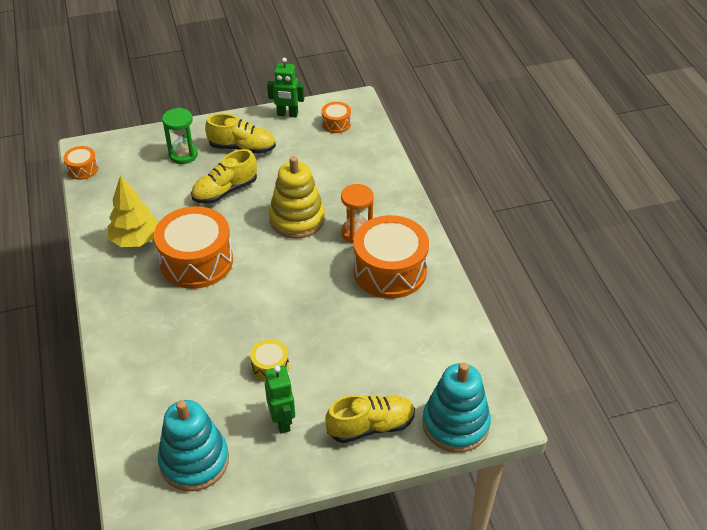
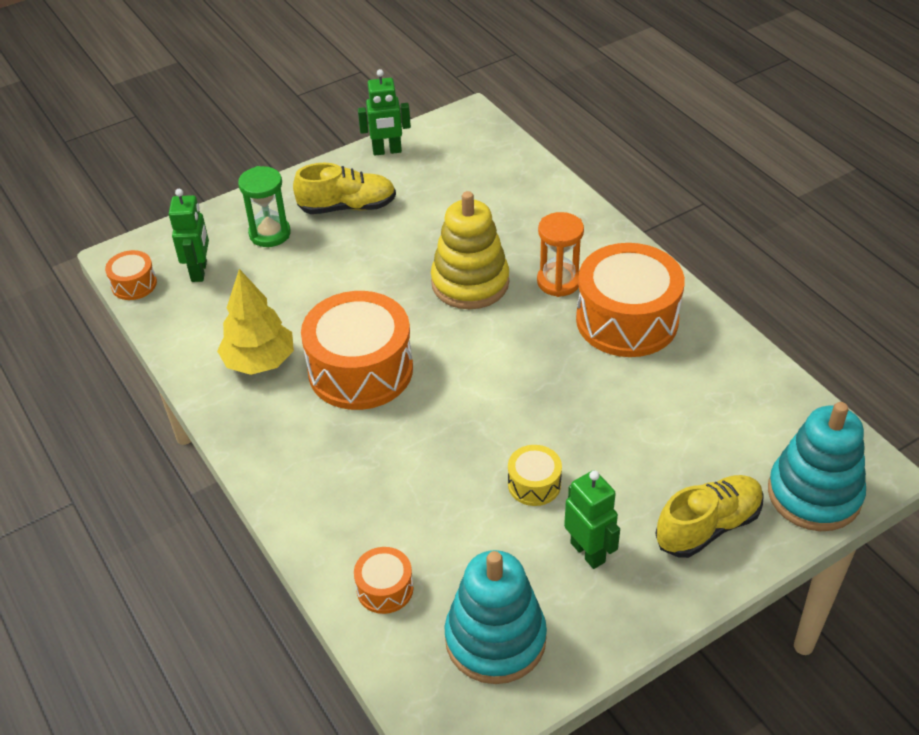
camera: 15 degrees left, 0 degrees up
yellow shoe [191,149,257,204] -> none
orange drum [322,102,351,133] -> orange drum moved to [354,547,414,614]
none -> green robot [169,189,209,282]

